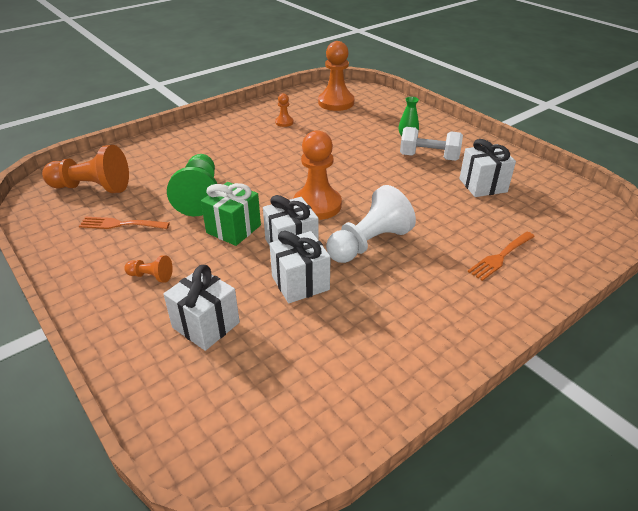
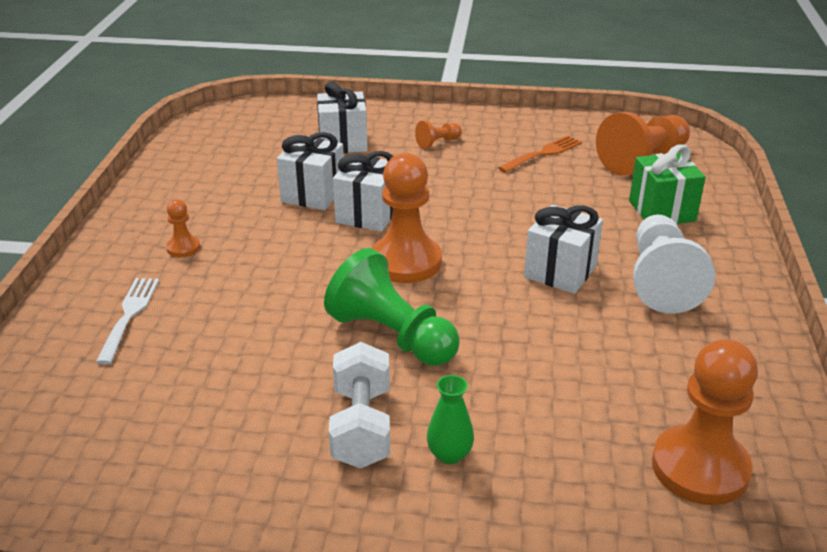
camera: 135 degrees right, 5 degrees down
green pawn [167,154,217,216] -> green pawn moved to [324,248,460,366]
green gift [201,182,261,246] -> green gift moved to [629,144,706,224]
orange pawn [275,93,293,127] -> orange pawn moved to [166,199,200,257]
white pawn [326,185,416,263] -> white pawn moved to [633,215,716,314]
white dumbbell [400,127,463,161] -> white dumbbell turned 60 degrees counterclockwise [329,342,390,469]
white gift [459,139,516,197] -> white gift moved to [524,205,603,294]
orange fork [467,232,535,281] -> white fork [96,278,159,365]

